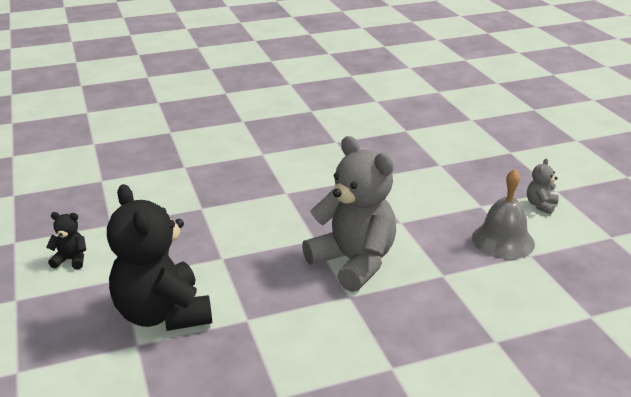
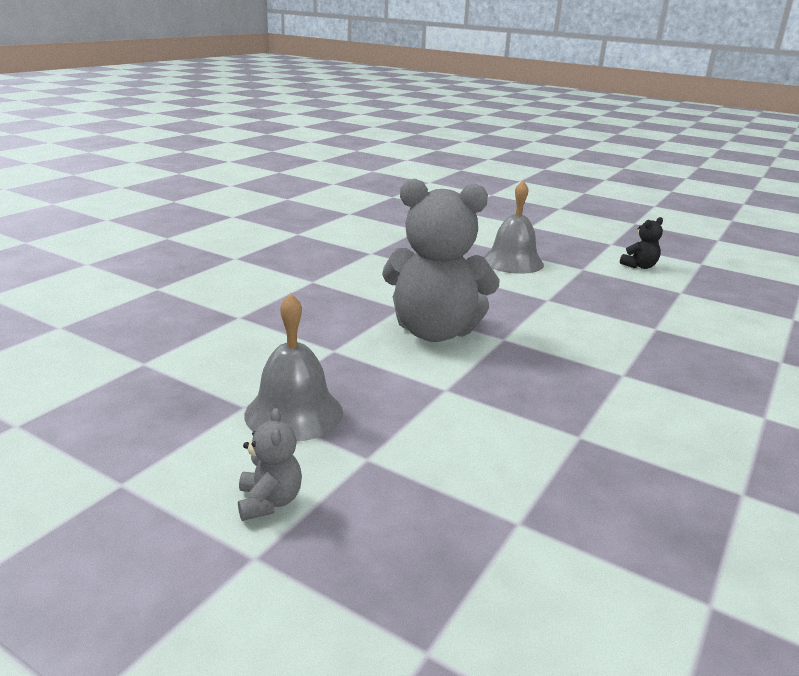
camera: 140 degrees right, 5 degrees down
black teddy bear [107,184,212,331] -> grey bell [484,181,544,274]

